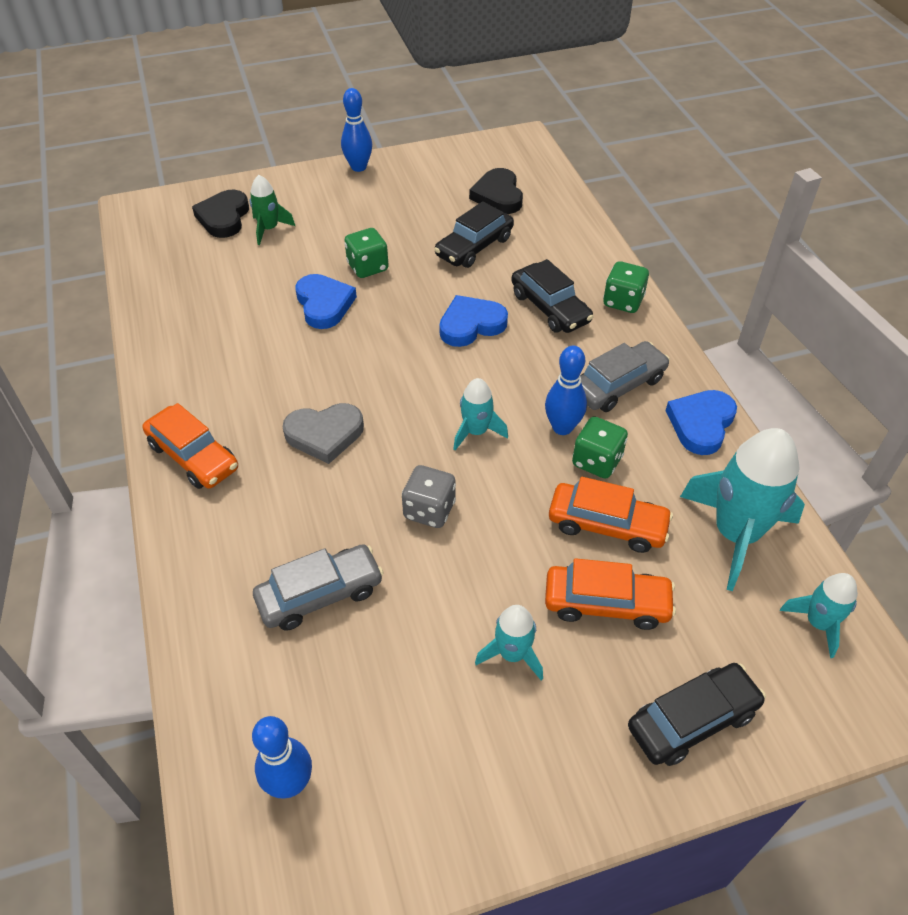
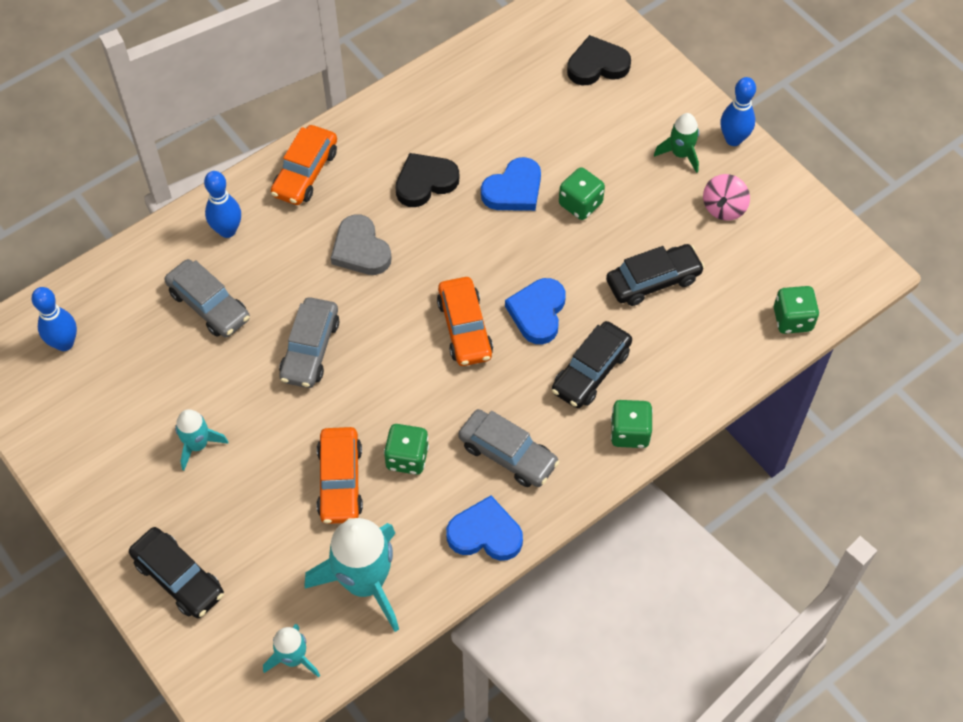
camera: 70 degrees right, 10 degrees up
green rocket [249,175,295,245] -> green rocket moved to [654,113,699,173]
grey dice [402,465,456,528] -> grey car [279,297,339,388]
black car [434,201,514,268] -> black car turned 135 degrees clockwise [606,244,705,306]
blue heart [439,295,508,347] -> blue heart turned 120 degrees counterclockwise [505,278,566,344]
turquoise rocket [453,378,508,451] -> none
black heart [469,168,523,214] -> black heart moved to [395,153,459,207]
blue bowling pin [545,346,587,435] -> blue bowling pin moved to [204,171,241,238]
orange car [545,558,676,630] -> orange car moved to [437,277,493,366]
none -> pink spinning top [703,174,750,221]
none -> green dice [774,286,819,334]

